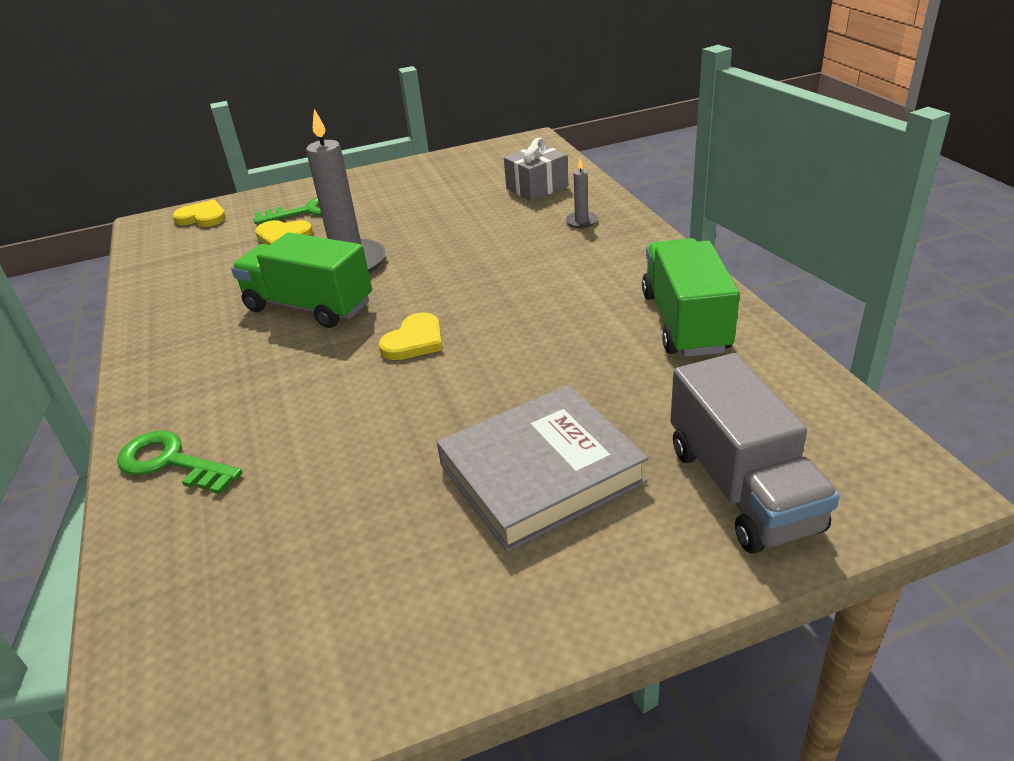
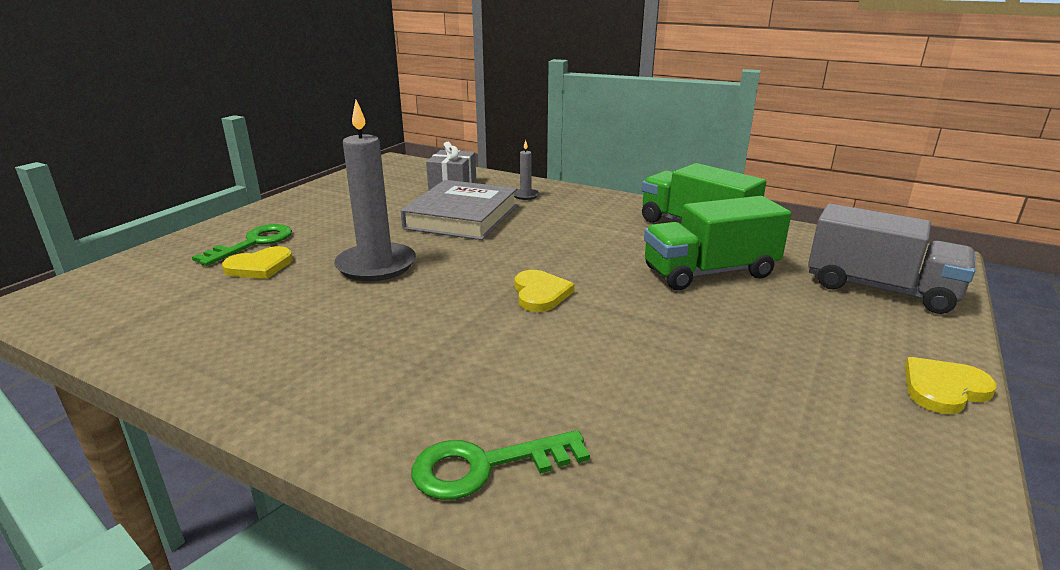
camera: 45 degrees left, 10 degrees down
yellow heart [173,199,226,227] -> yellow heart moved to [905,357,997,414]
green truck [231,232,372,328] -> green truck moved to [644,196,791,290]
grey book [437,385,648,552] -> grey book moved to [401,180,518,240]

